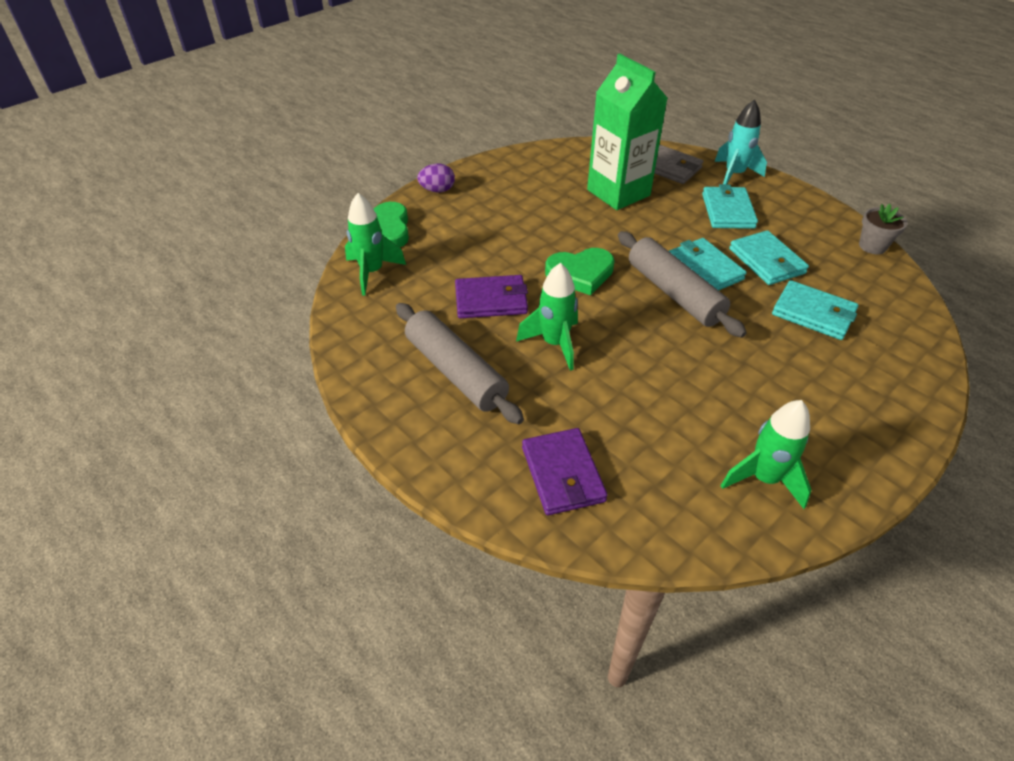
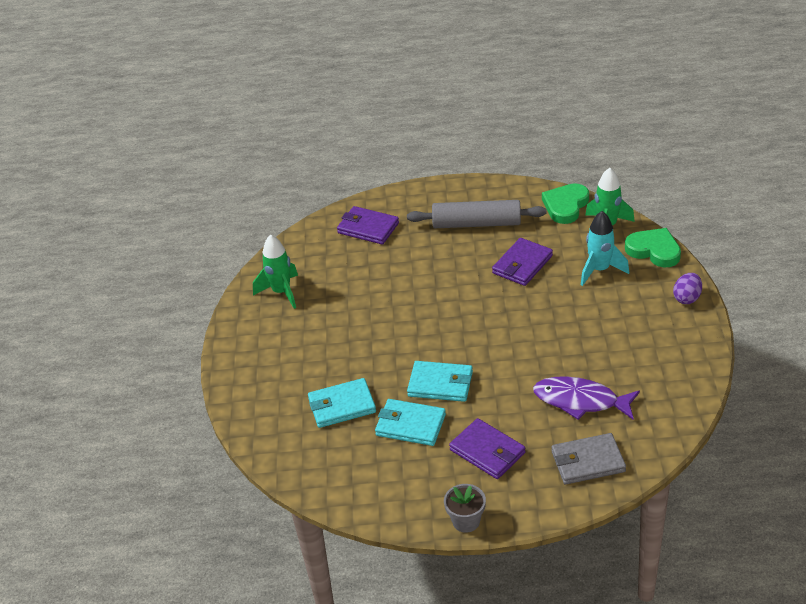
camera: 135 degrees right, 5 degrees down
green rocket [516,263,578,371] -> none
green heart [545,248,615,295] -> green heart moved to [542,183,589,224]
green carton [587,54,668,210] -> purple fish [533,376,640,420]
grey rolling pin [618,231,747,337] -> none
turquoise wallet [702,184,758,229] -> purple wallet [449,418,525,479]
turquoise rocket [715,100,767,184] -> turquoise rocket moved to [581,211,629,286]
grey flower pot [859,204,908,254] -> grey flower pot moved to [444,484,486,533]

